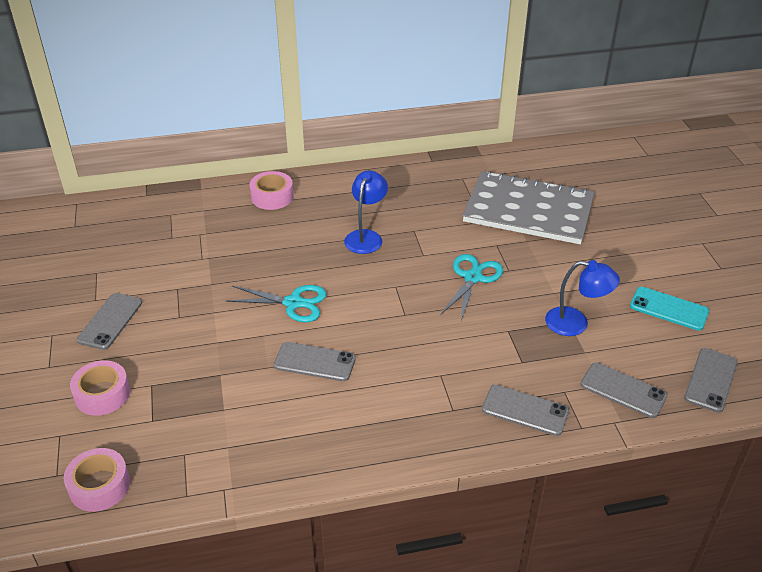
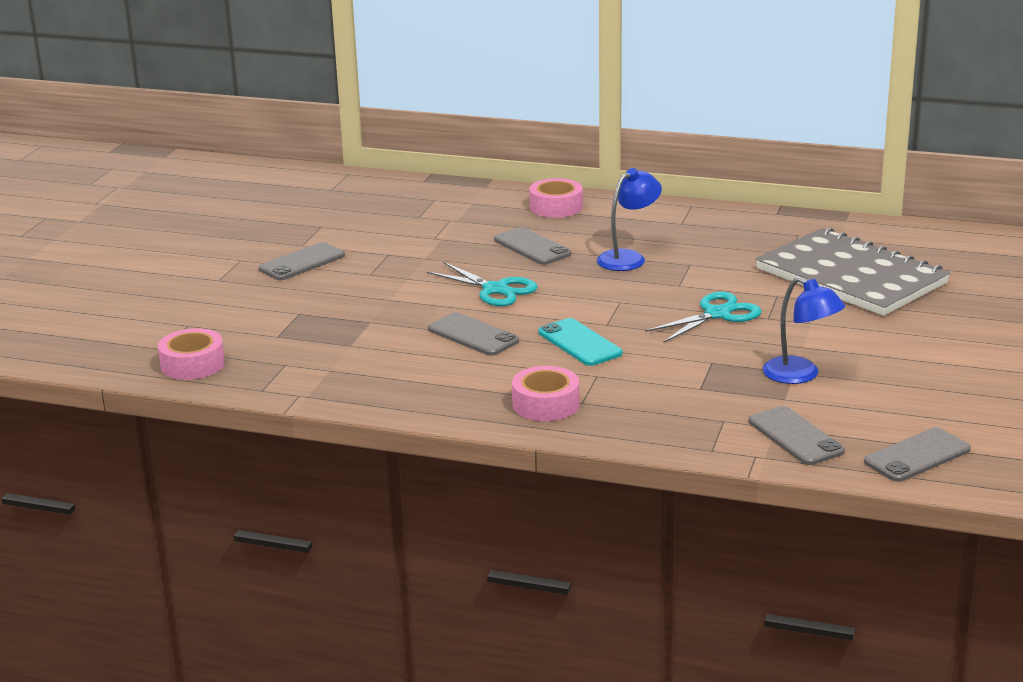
camera: 30 degrees right, 15 degrees down
pink tape [70,360,130,416] -> pink tape moved to [512,366,580,421]
grey phone [482,385,569,436] -> grey phone moved to [494,227,571,265]
turquoise phone [630,287,709,331] -> turquoise phone moved to [538,318,622,366]

